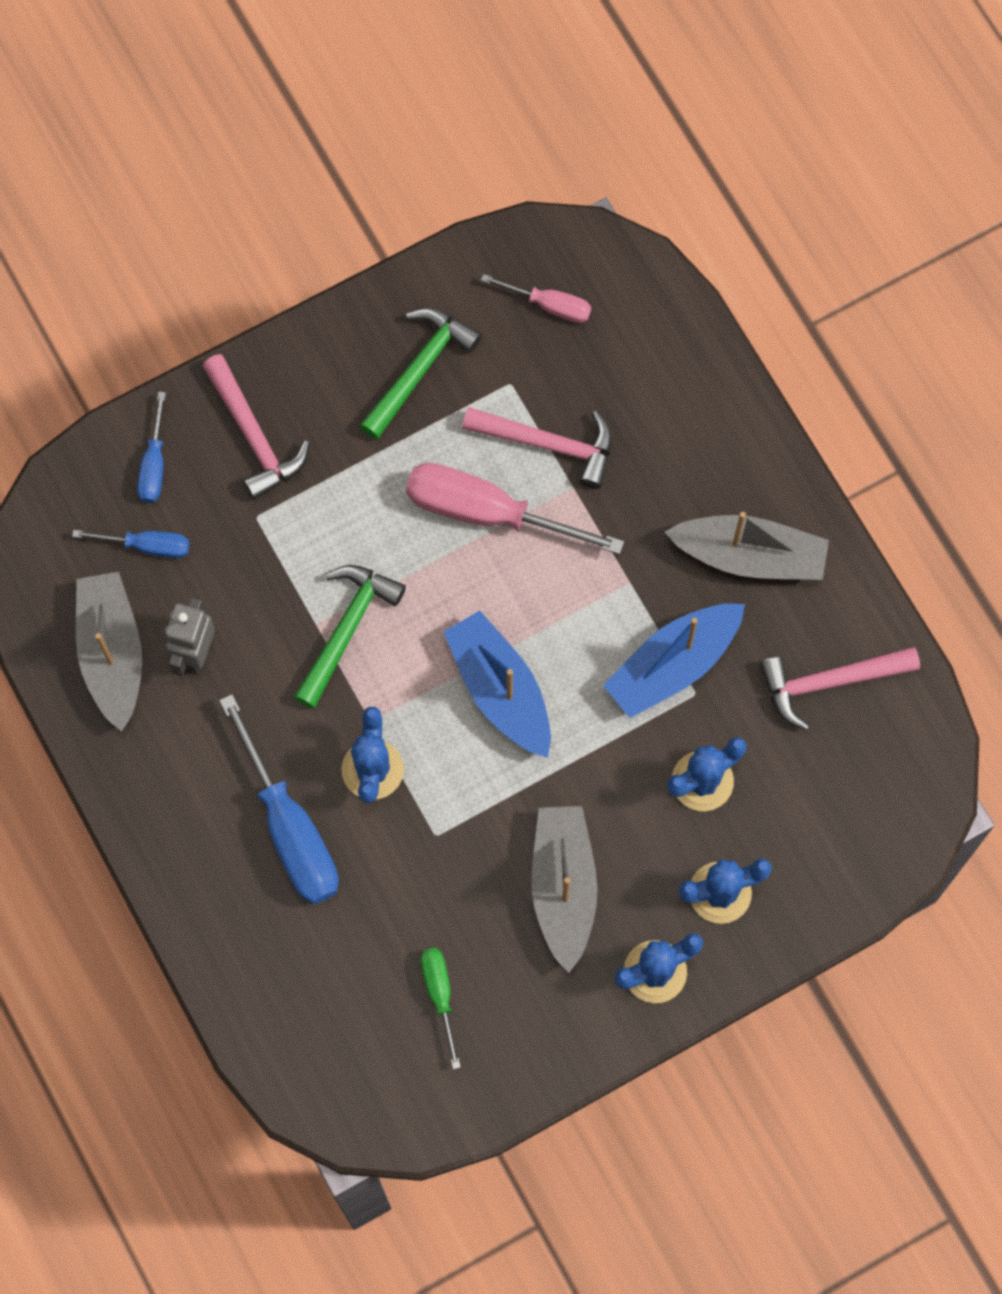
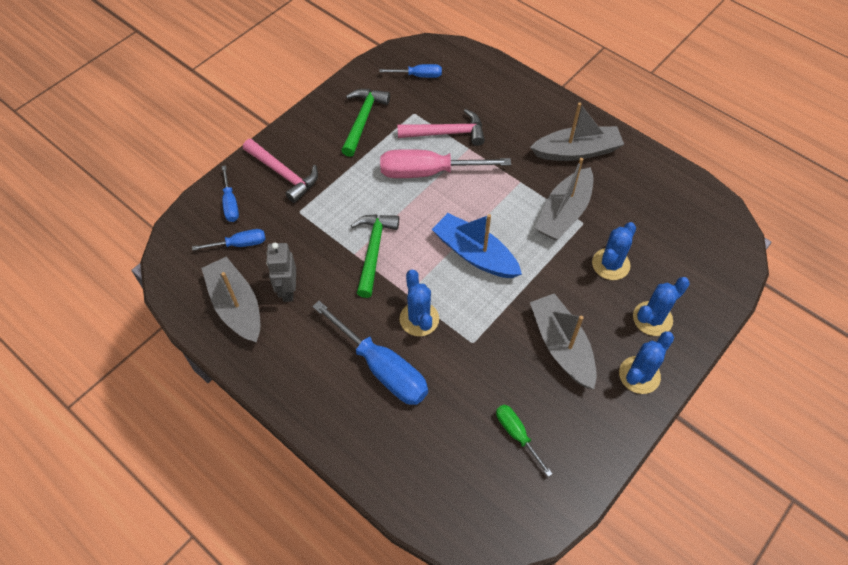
camera: 20 degrees left, 15 degrees down
pink screwdriver [481,274,591,323] -> blue screwdriver [379,64,442,78]
blue boat [603,603,745,718] -> grey boat [535,158,593,240]
pink hammer [760,647,920,730] -> none

